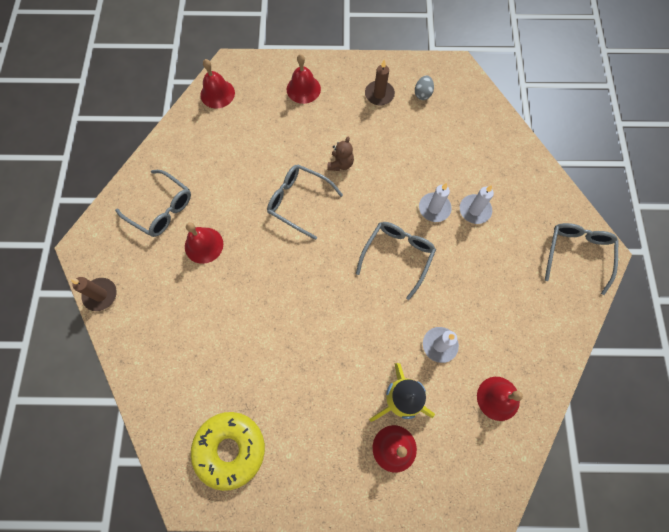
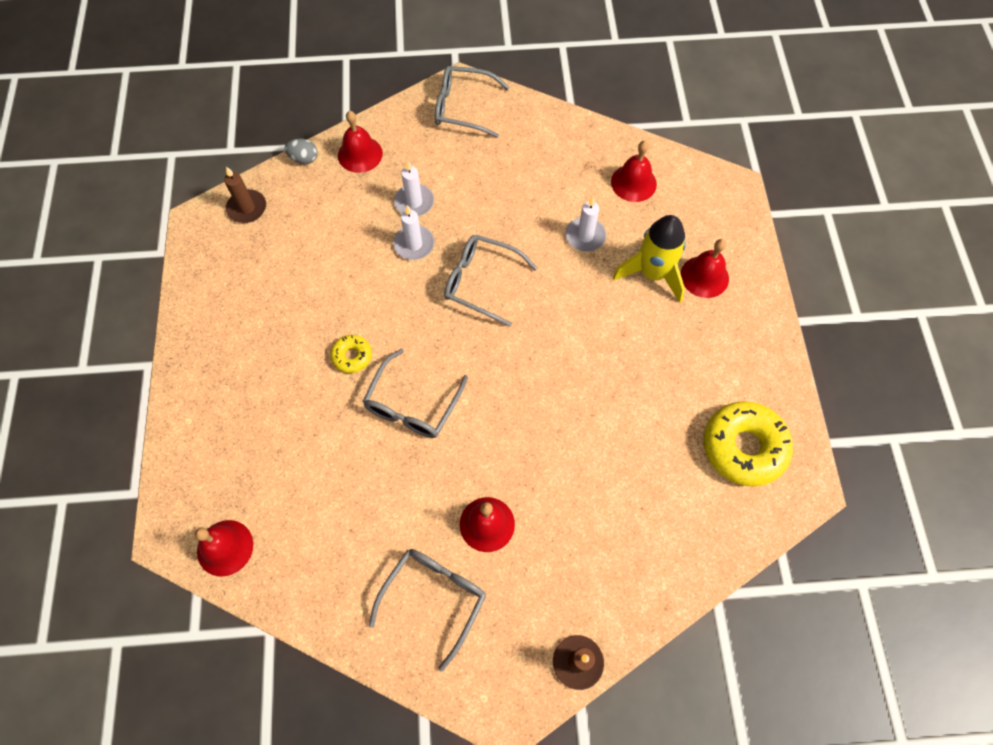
camera: 95 degrees left, 5 degrees down
red bell [287,54,321,104] -> red bell moved to [338,111,383,173]
brown teddy bear [327,137,354,171] -> yellow donut [330,335,372,373]
brown candle [365,59,395,105] -> brown candle moved to [224,166,266,223]
grey egg [415,75,434,100] -> grey egg moved to [284,139,318,164]

